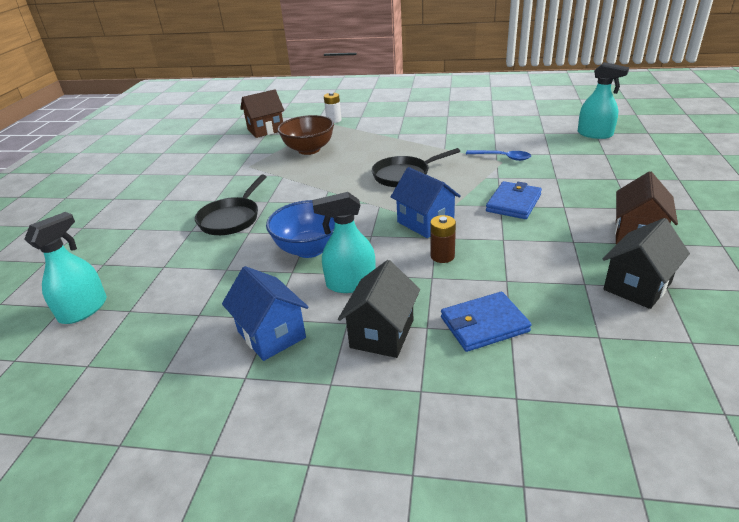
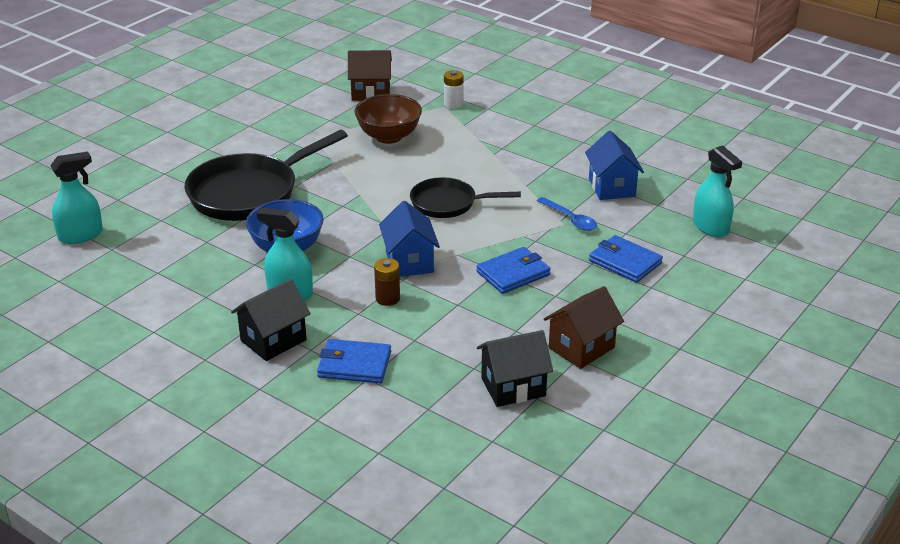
camera: 25 degrees right, 0 degrees up
black pan [195,175,267,235] -> black pan [184,130,348,221], size x1.68
blue house [222,266,308,361] -> blue house moved to [585,131,644,200]
none -> blue wallet [589,235,663,283]

